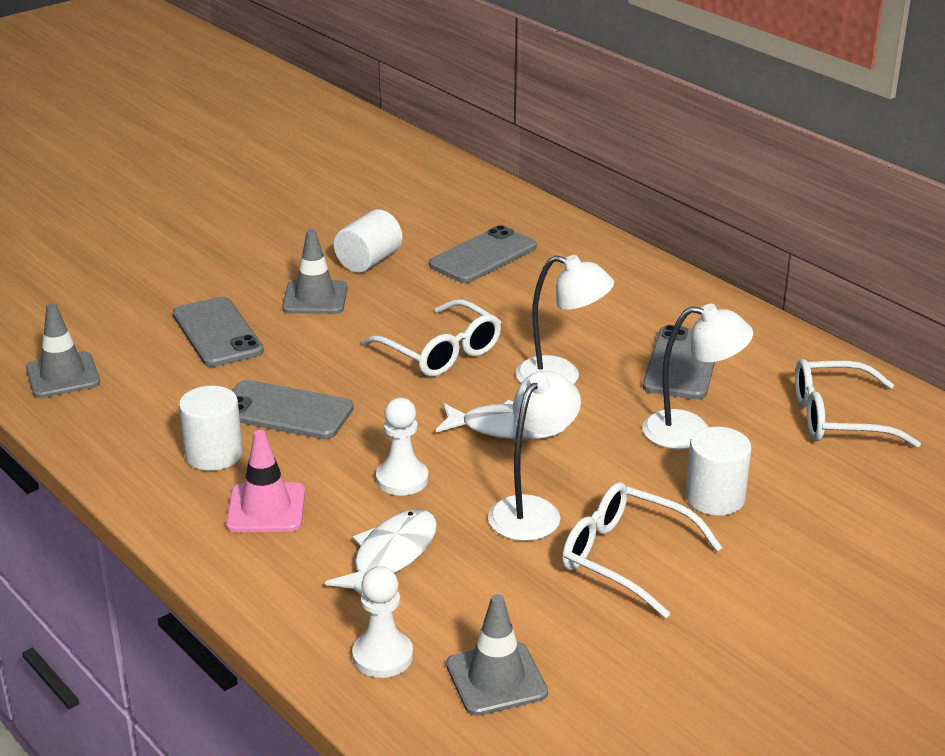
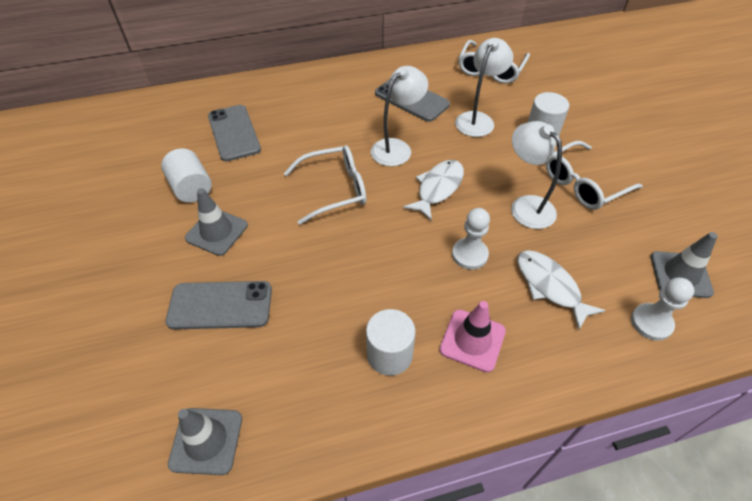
camera: 65 degrees left, 20 degrees up
grey phone [232,380,354,439] -> none

